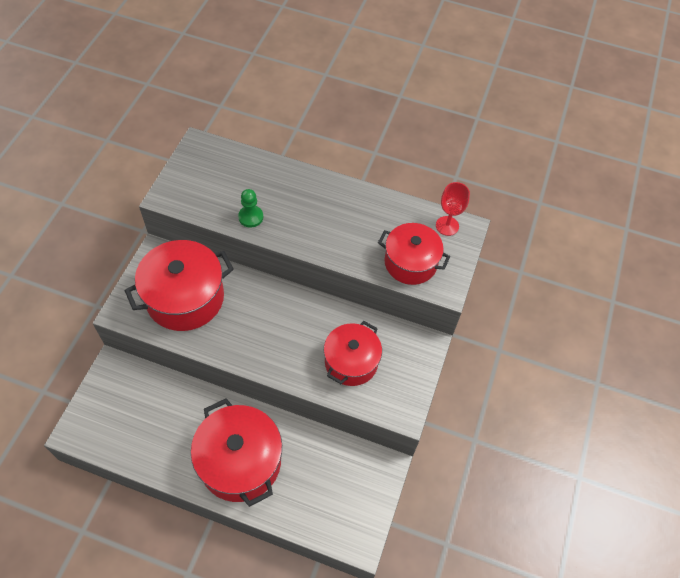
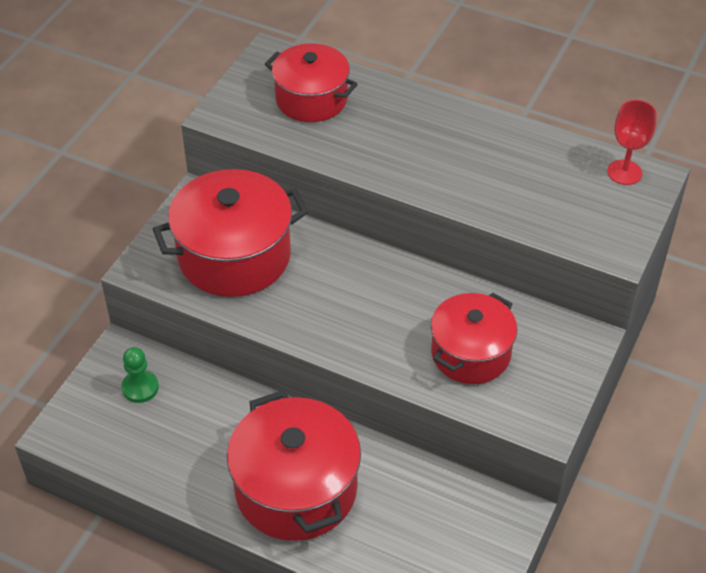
camera: 10 degrees right, 10 degrees down
green pawn [238,189,263,228] -> green pawn moved to [121,347,159,403]
red pot [378,223,450,285] -> red pot moved to [265,43,358,122]

